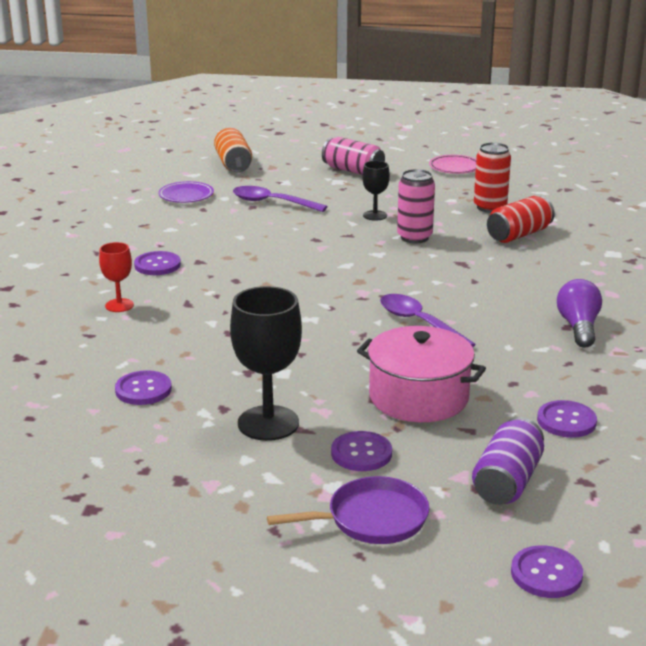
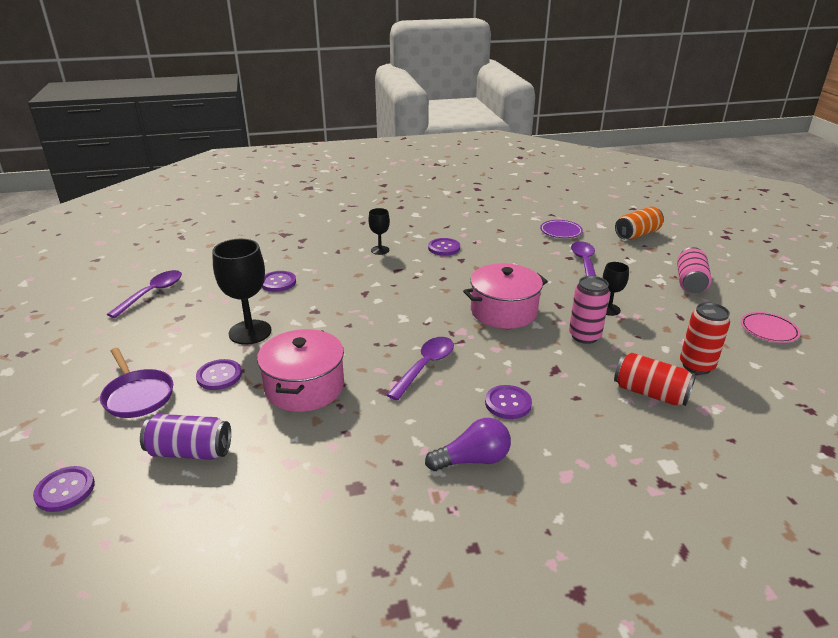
camera: 70 degrees right, 5 degrees up
red goblet [99,242,134,312] -> black goblet [368,208,390,255]
purple button [537,400,597,438] -> purple button moved to [485,385,532,419]
none -> purple spoon [107,270,182,318]
none -> pink pot [463,263,548,329]

